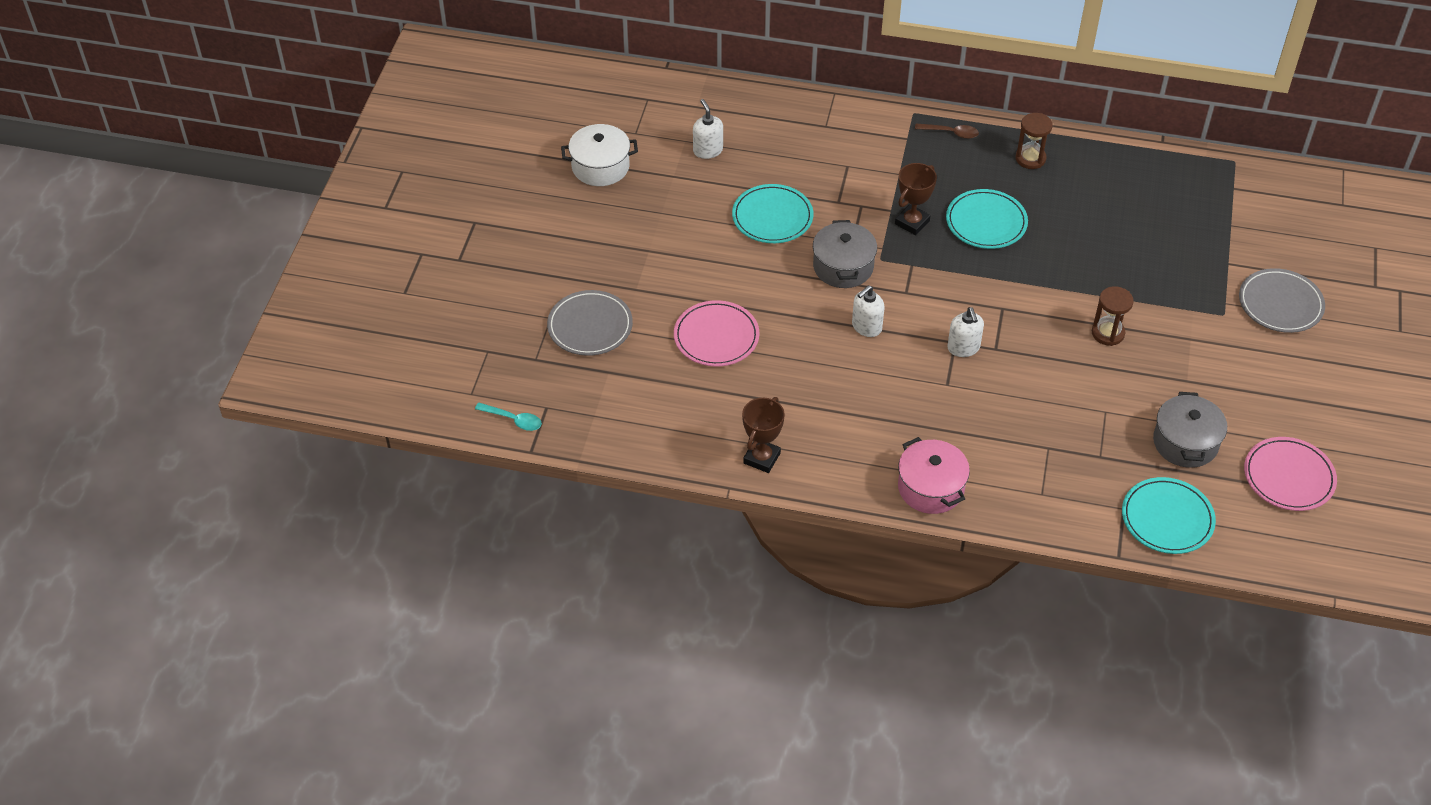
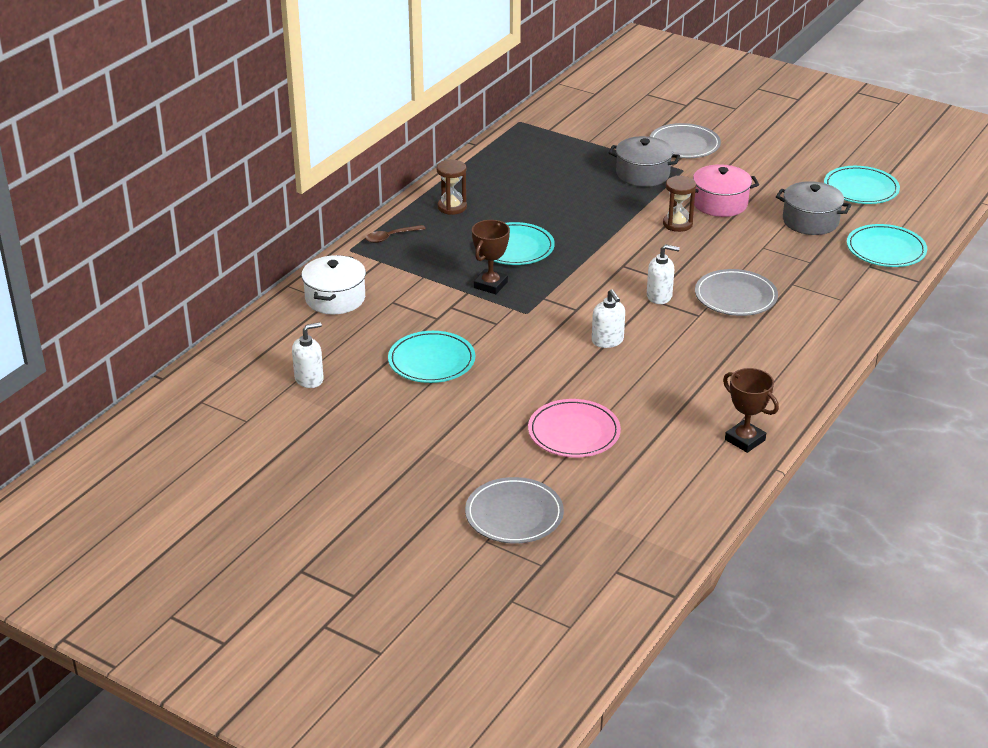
camera: 70 degrees left, 15 degrees down
turquoise spoon [475,403,542,431] -> none
white pot [561,124,638,186] -> white pot moved to [301,255,366,314]
white soap dispenser [693,99,723,159] -> white soap dispenser turned 150 degrees clockwise [292,322,324,388]
grey pot [813,220,877,288] -> grey pot moved to [609,136,680,187]
brown trophy [895,163,937,235] -> brown trophy turned 60 degrees clockwise [472,220,510,294]
pink pot [898,437,970,514] -> pink pot moved to [693,164,759,217]
brown spoon [915,124,979,139] -> brown spoon turned 150 degrees counterclockwise [365,225,425,243]
pink plate [1244,437,1337,511] -> turquoise plate [824,166,900,204]
none -> grey plate [695,269,778,316]

